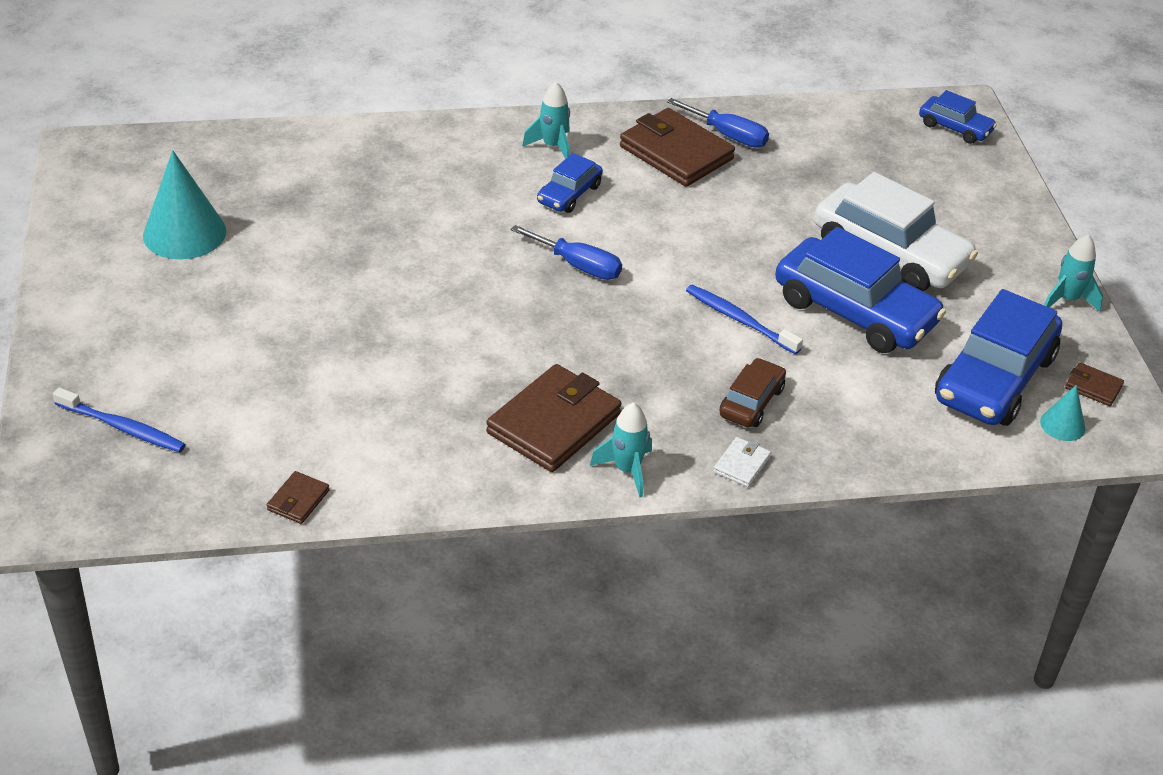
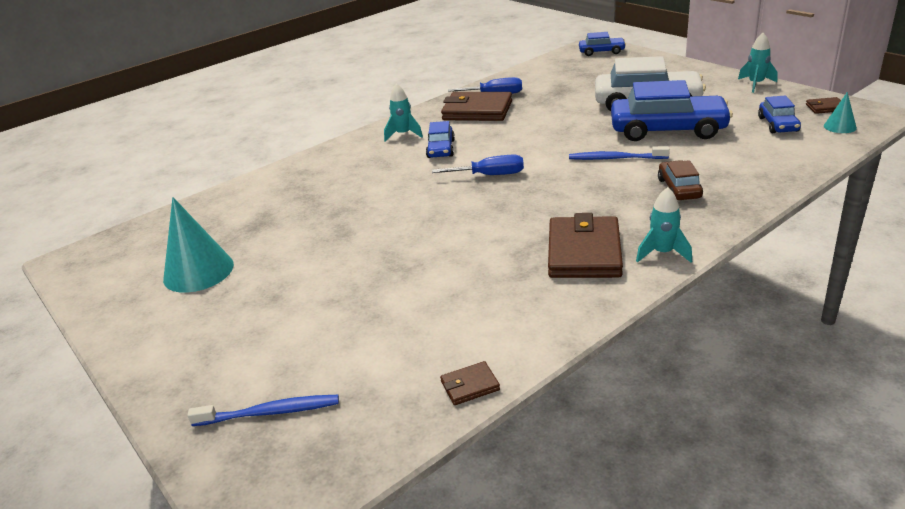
camera: 25 degrees left, 10 degrees down
brown wallet [267,471,330,524] -> brown wallet turned 75 degrees clockwise [440,361,500,405]
white wallet [714,437,771,487] -> none
blue car [935,289,1062,426] -> blue car [758,95,801,133], size x0.51

